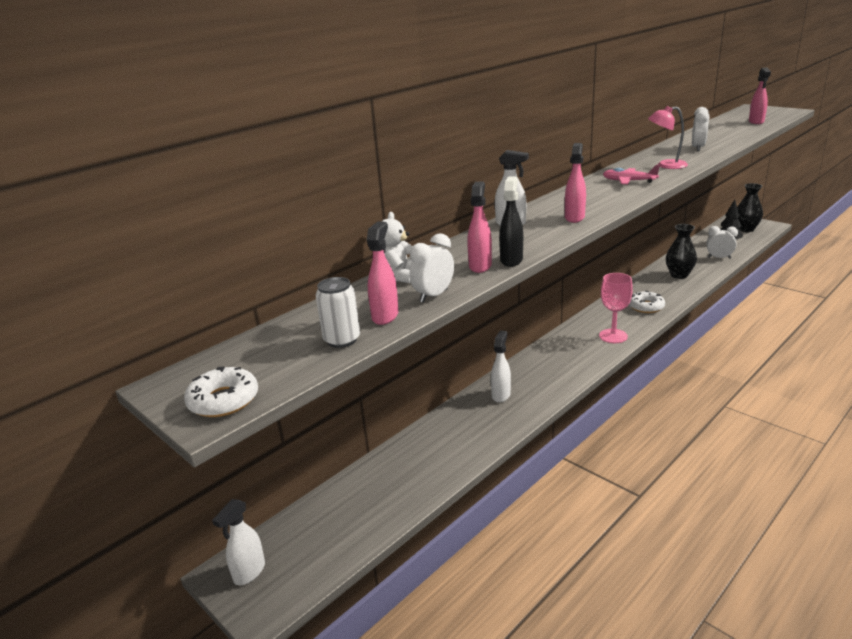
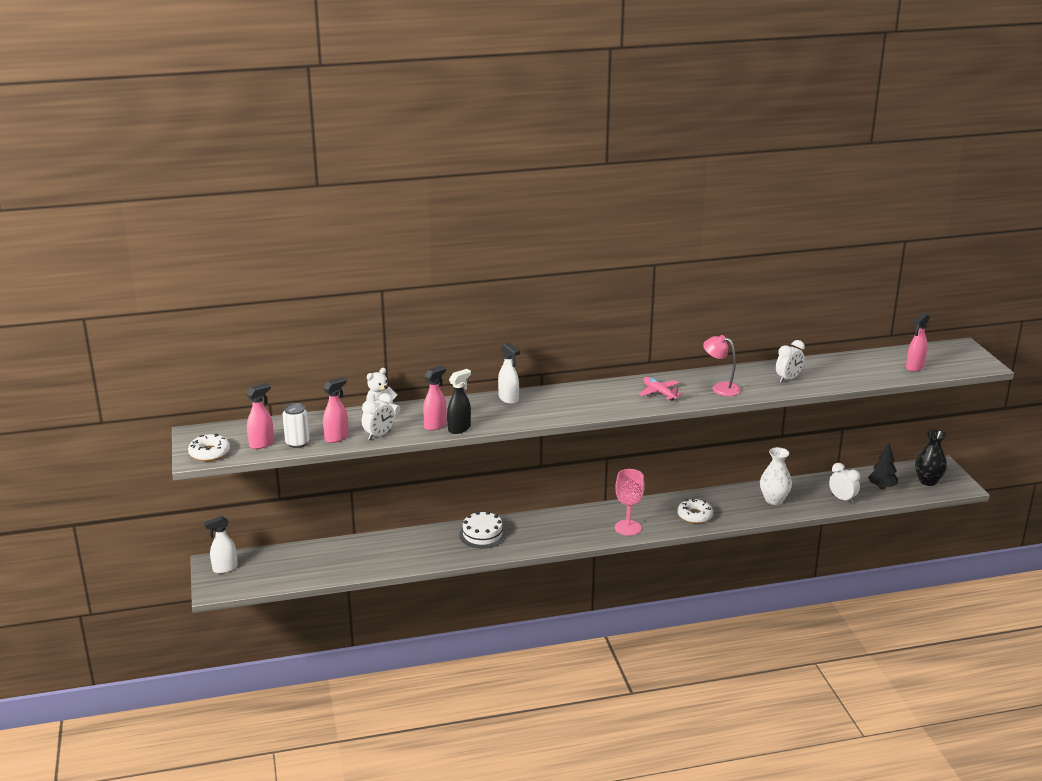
camera: 30 degrees right, 0 degrees up
white clock [410,233,454,303] -> white clock turned 150 degrees clockwise [362,393,395,440]
white spray bottle [491,330,511,402] -> white cake [459,511,506,548]
pink spray bottle [565,143,586,223] -> pink spray bottle moved to [246,383,274,449]
black vase [666,224,697,279] -> white vase [760,447,792,505]

